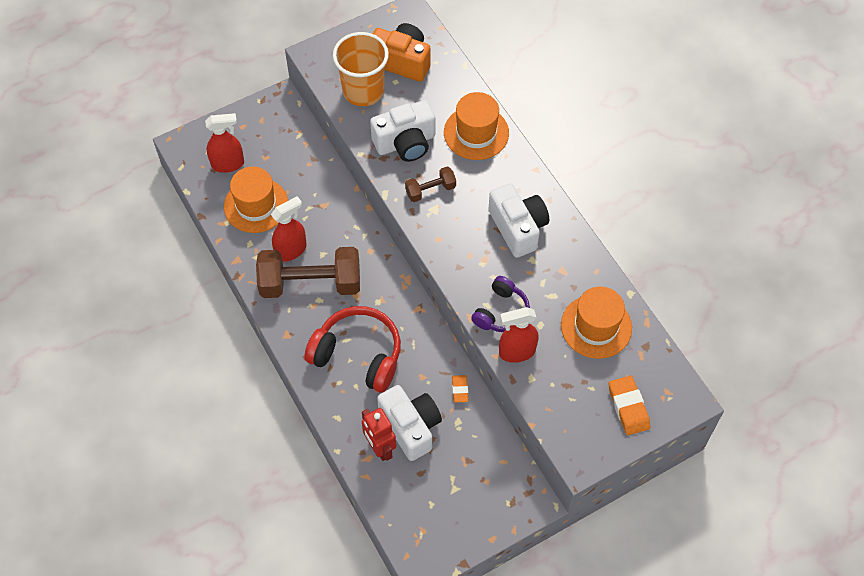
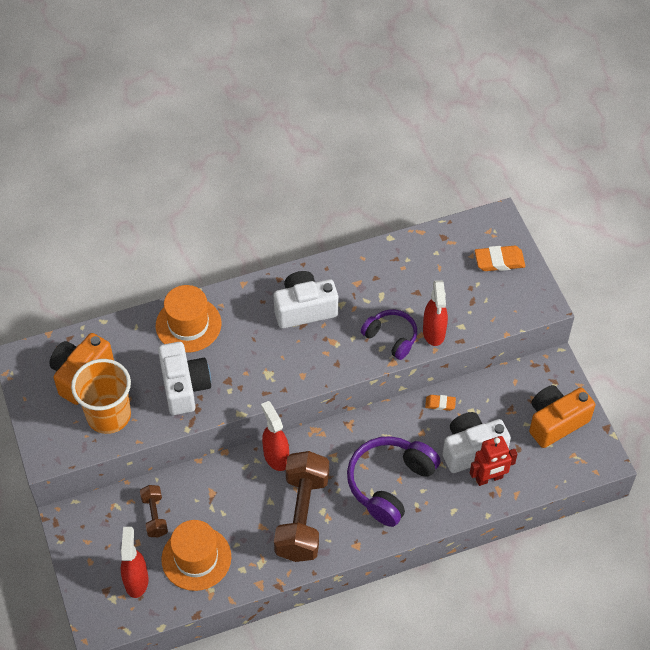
camera: 80 degrees left, 5 degrees down
red spray bottle [271,196,307,262] -> red spray bottle moved to [261,401,289,471]
red headphones [304,306,401,393] -> purple headphones [347,436,440,527]
brown dumbbell [405,166,456,202] -> brown dumbbell moved to [140,485,168,537]
orange hat [561,286,632,359] -> none
none -> orange camera [529,385,595,448]

